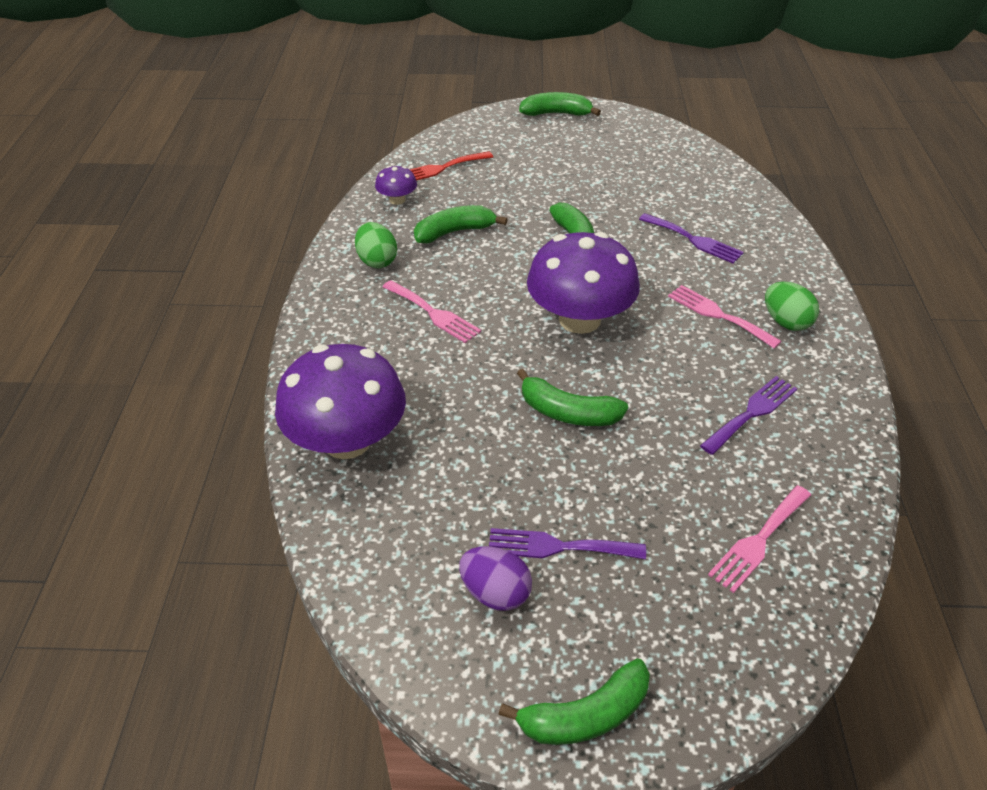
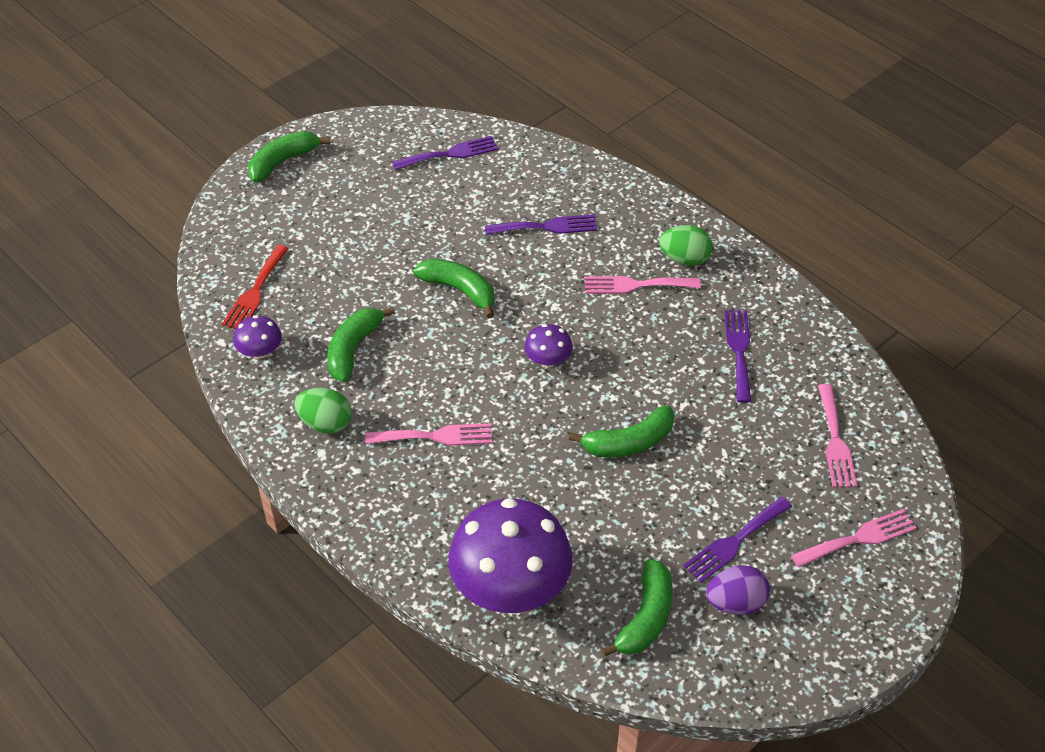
camera: 45 degrees left, 5 degrees up
green banana [498,658,650,745] -> green banana moved to [601,559,673,657]
purple mushroom [527,232,640,334] -> purple mushroom [524,324,573,367], size x0.45
none -> purple fork [392,136,498,170]
none -> pink fork [791,509,917,567]

